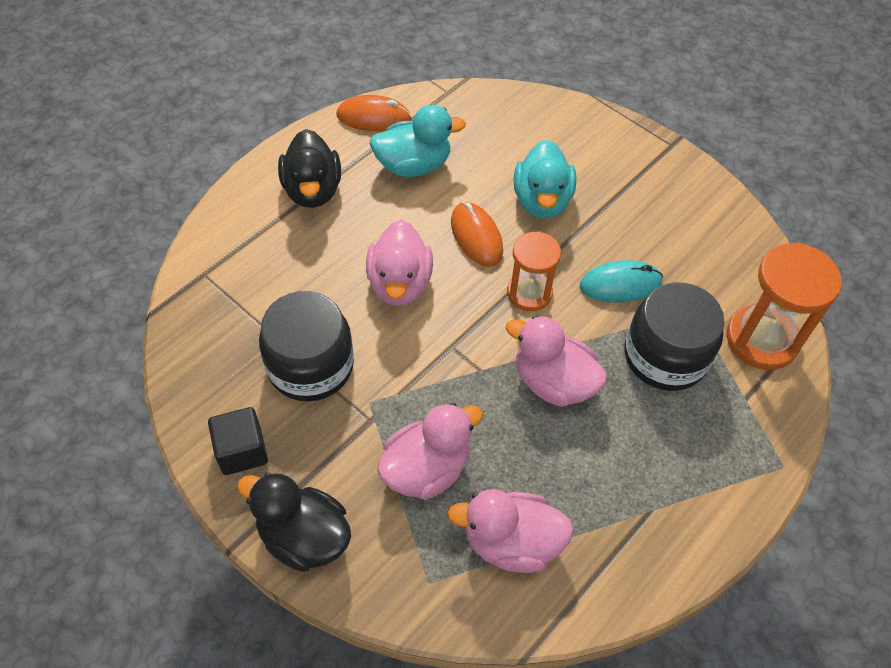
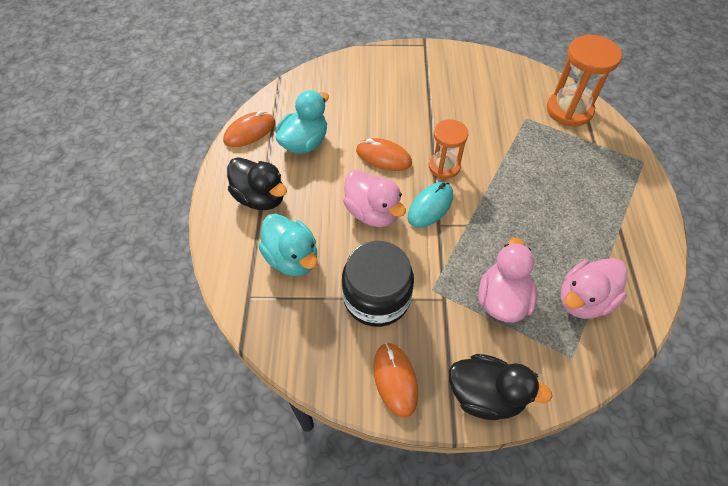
camera: 40 degrees left, 0 degrees up
black cube [208,407,268,475] -> orange mouse [373,343,418,418]
black duck [237,472,351,572] -> black duck turned 150 degrees counterclockwise [449,354,553,420]
pink duck [506,316,607,407] -> none
turquoise duck [514,140,576,219] -> turquoise duck moved to [258,213,318,276]
turquoise mouse [580,260,663,303] -> turquoise mouse moved to [408,182,453,228]
black jar [625,282,724,391] -> none

